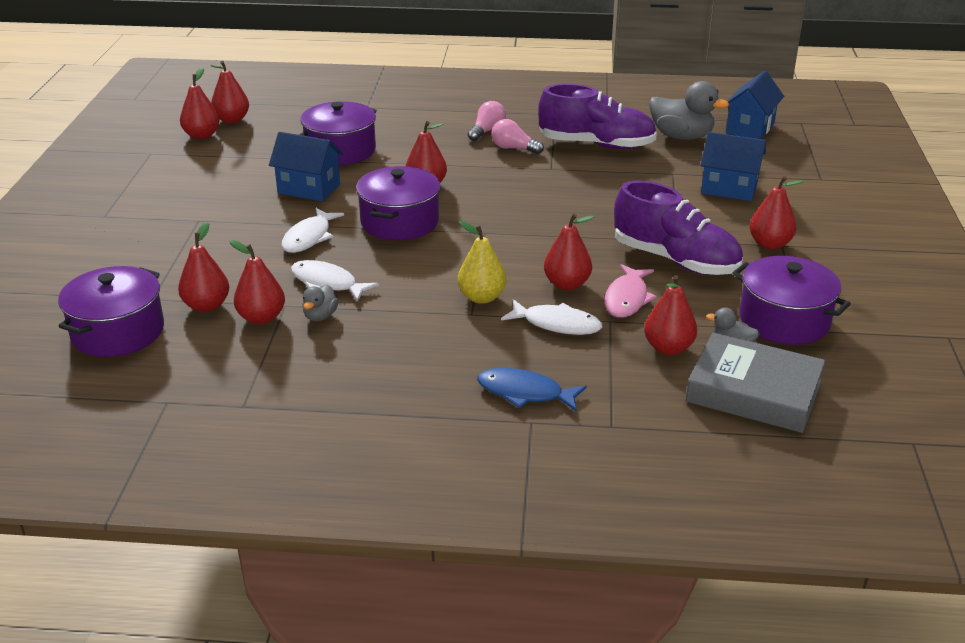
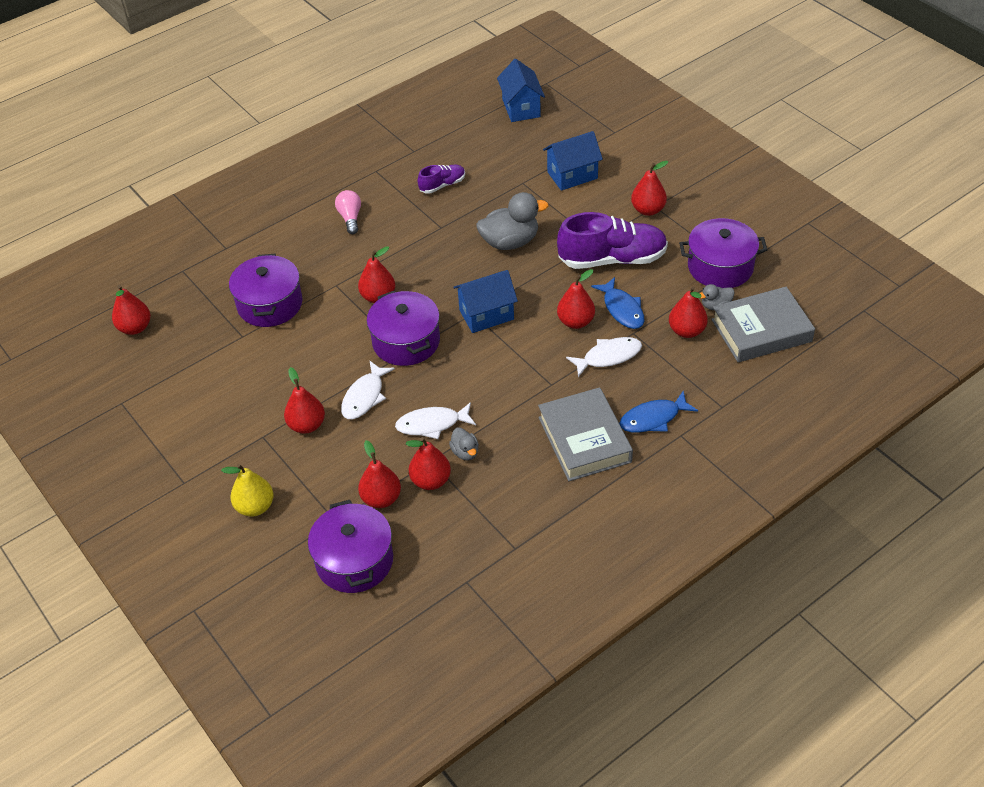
camera: 40 degrees left, 15 degrees up
red pear [180,67,219,139] -> red pear moved to [284,367,325,434]
blue house [269,132,343,201] -> blue house moved to [453,270,518,333]
white fish [281,208,344,253] -> white fish turned 45 degrees clockwise [341,360,395,419]
yellow pear [457,221,506,304] -> yellow pear moved to [221,464,274,517]
pink light bulb [491,119,544,154] -> none
purple shoe [538,84,657,149] -> purple shoe [418,165,465,194], size x0.51
pink fish [604,264,656,318] -> blue fish [591,277,644,329]
grey duck [649,81,729,140] -> grey duck moved to [477,192,549,250]
none -> grey book [538,387,633,481]

